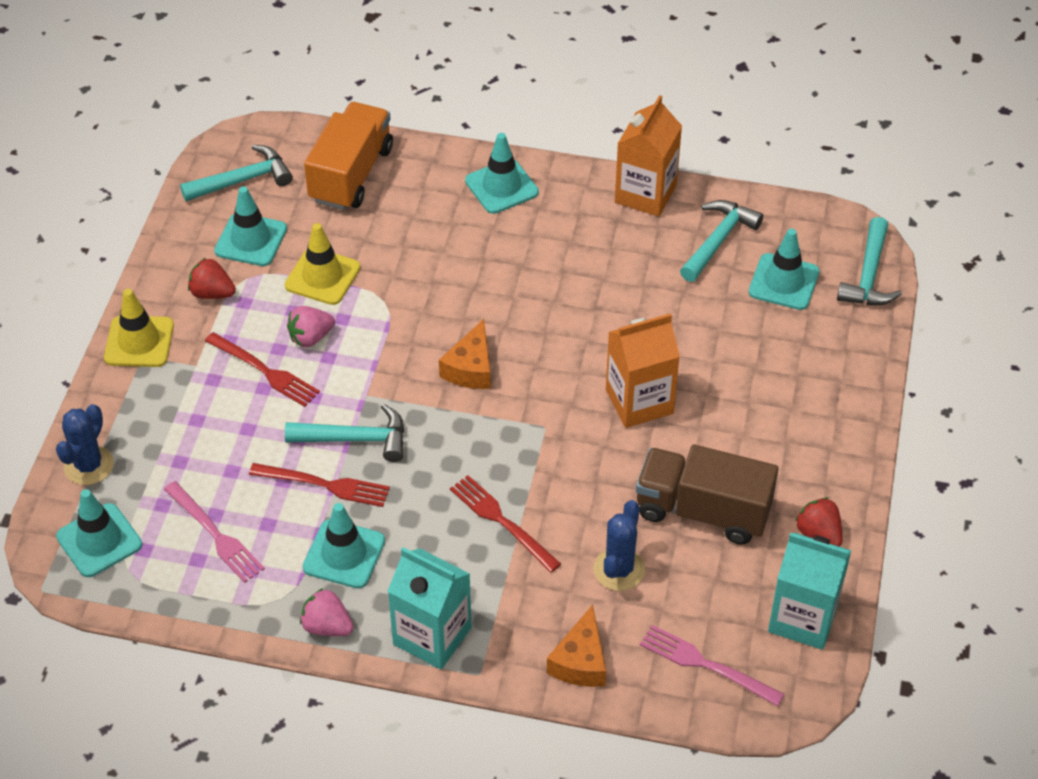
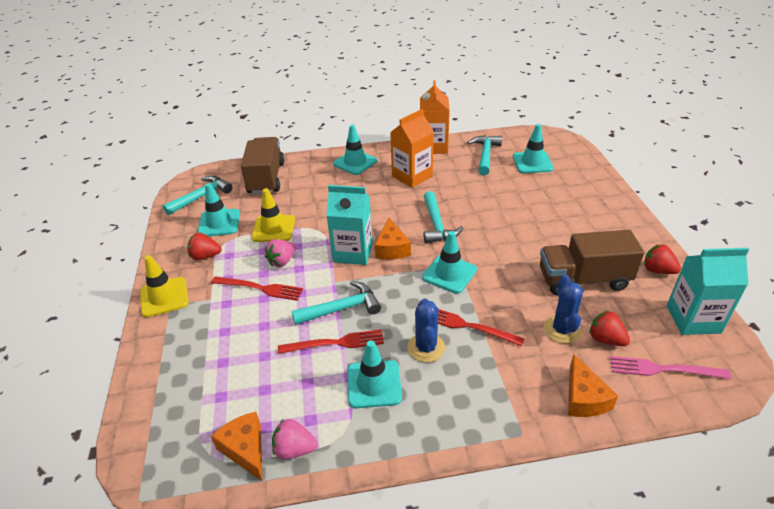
camera: 20 degrees left, 10 degrees down
blue cactus [56,404,114,485] -> blue cactus moved to [408,298,445,362]
turquoise traffic cone [56,489,142,577] -> turquoise traffic cone moved to [422,231,477,294]
pink fork [164,481,265,583] -> none
pink strawberry [300,588,353,636] -> pink strawberry moved to [272,419,318,459]
orange truck [304,102,393,210] -> brown truck [241,137,284,194]
turquoise carton [388,547,472,669] -> turquoise carton moved to [326,185,373,265]
orange carton [606,313,680,428] -> orange carton moved to [390,109,434,188]
turquoise hammer [837,217,902,305] -> turquoise hammer moved to [423,191,463,244]
none -> orange cheese [211,412,262,481]
none -> red strawberry [589,310,630,346]

